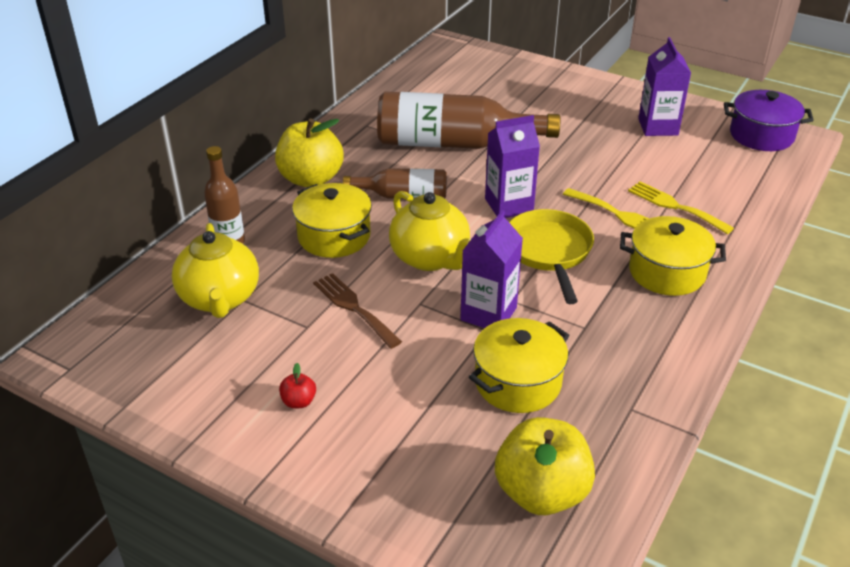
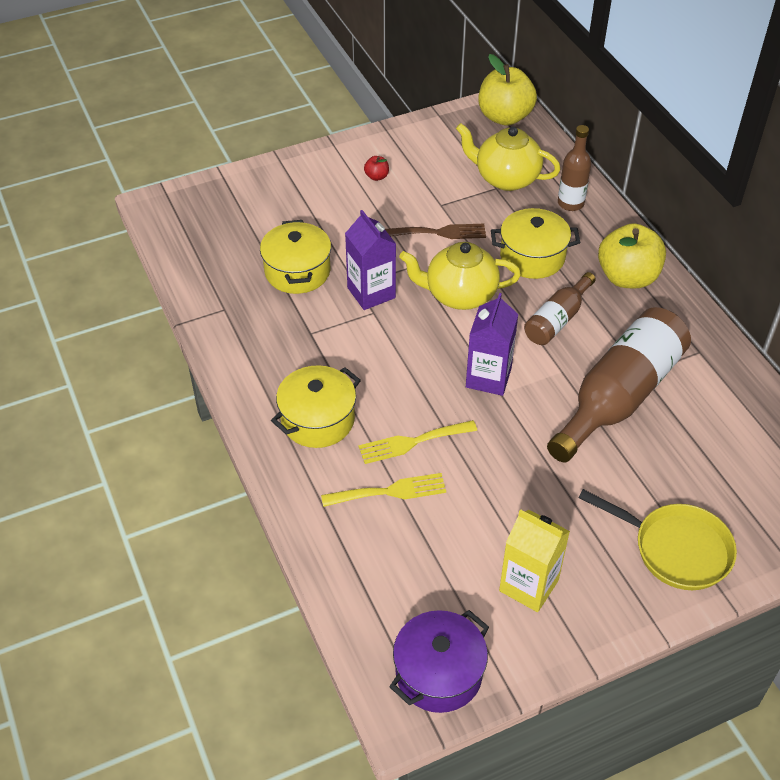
camera: 125 degrees right, 10 degrees up
yellow apple [495,417,595,515] -> yellow apple moved to [479,54,537,126]
yellow pan [509,209,594,304] -> yellow pan moved to [578,489,737,590]
purple carton [638,37,691,136] -> yellow carton [499,509,570,612]

